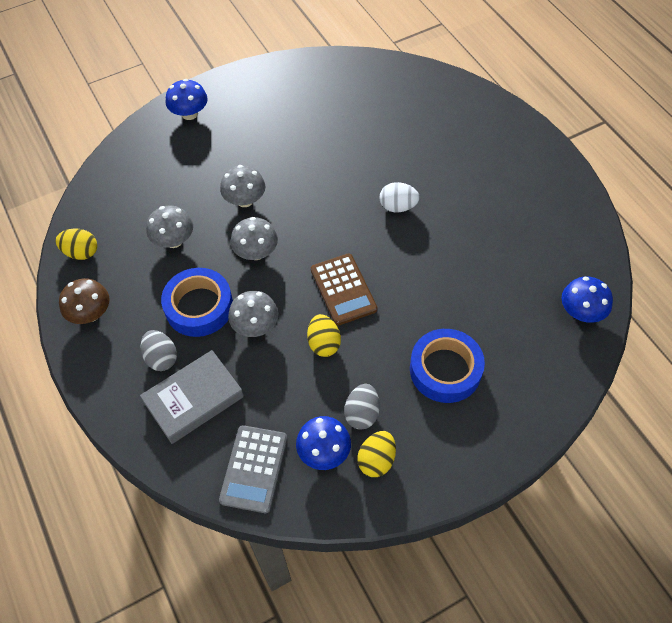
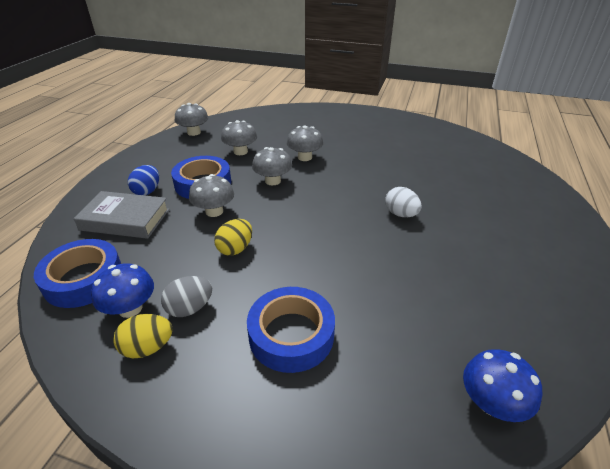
camera: 45 degrees right, 20 degrees down
yellow egg [55,229,97,260] -> grey mushroom [175,103,208,136]
brown mushroom [59,278,109,324] -> none
grey egg [140,330,177,371] -> blue egg [128,165,159,196]
blue mushroom [166,79,208,120] -> none
grey calculator [219,425,287,513] -> blue tape [34,239,121,308]
brown calculator [311,253,378,326] -> none

